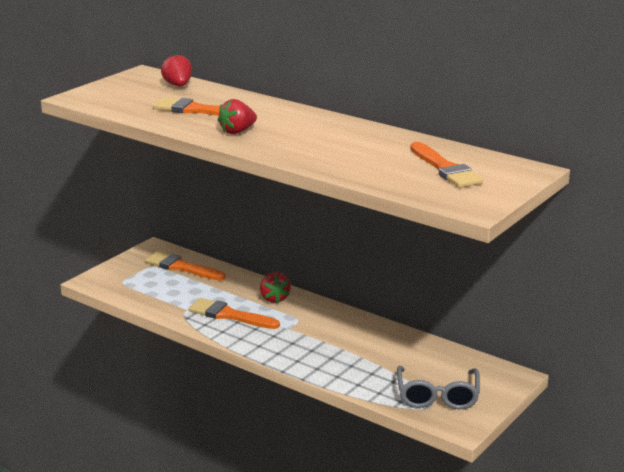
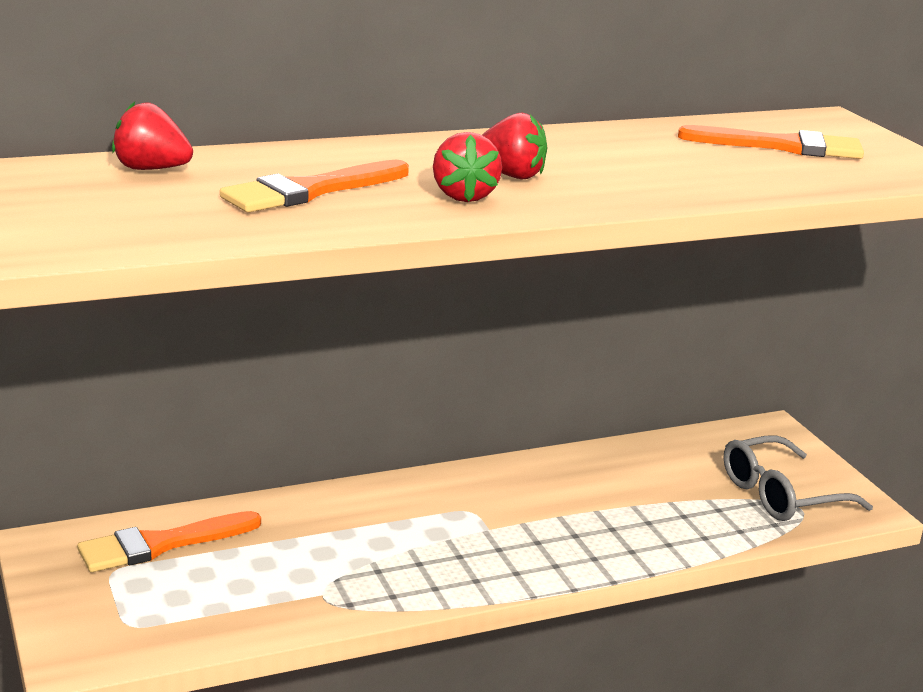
camera: 60 degrees left, 0 degrees up
orange brush [189,298,280,329] -> none
red strawberry [260,272,291,303] -> red strawberry moved to [482,112,547,179]
grey glasses [397,366,480,409] -> grey glasses turned 120 degrees clockwise [724,435,873,521]

